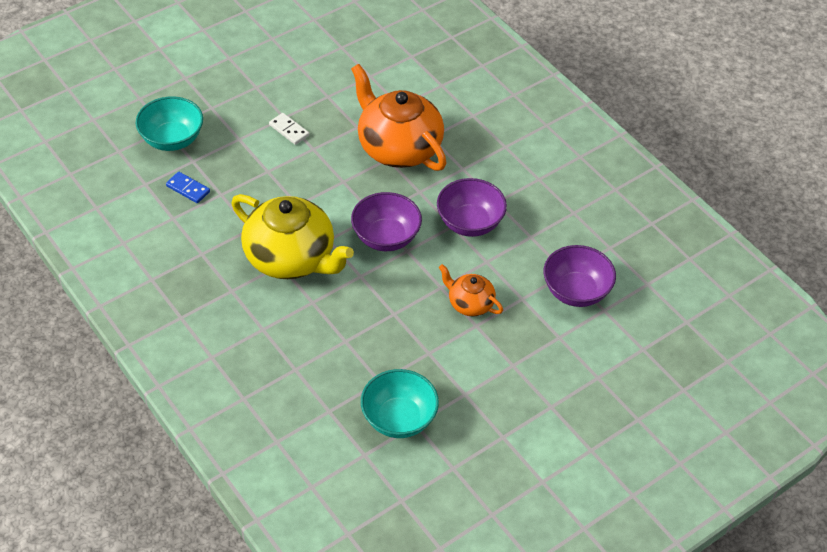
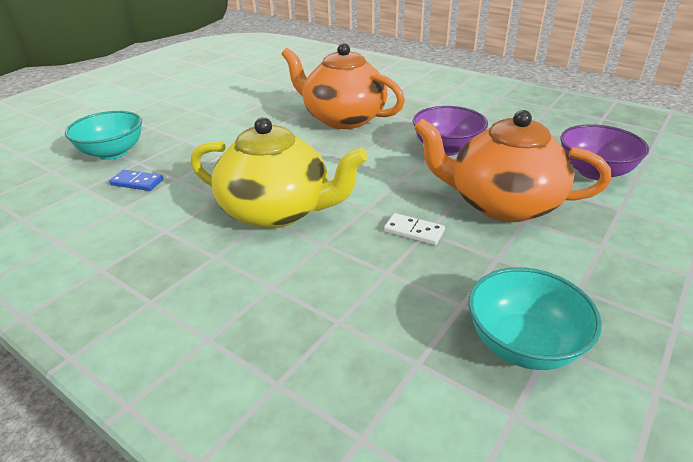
camera: 15 degrees left, 15 degrees down
white domino [269,113,309,145] -> white domino moved to [384,213,445,245]
purple bowl [351,192,422,251] -> none
orange teapot [438,264,503,316] -> orange teapot [414,110,611,222], size x2.00

